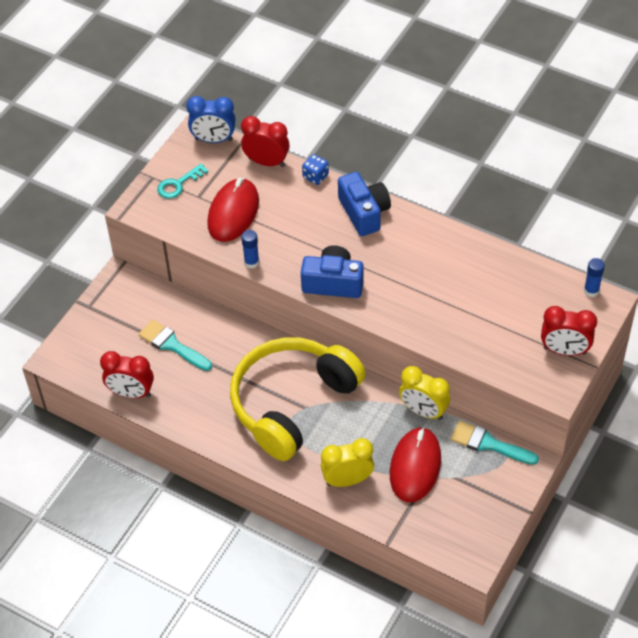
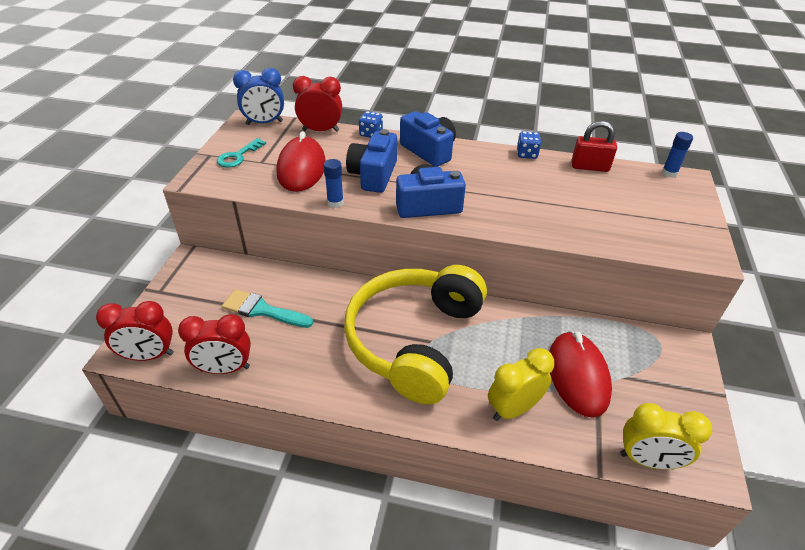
camera: 20 degrees left, 10 degrees down
yellow clock [399,366,450,420] -> yellow clock moved to [620,403,712,469]
turquoise brush [450,421,539,465] -> none
red clock [541,306,597,356] -> red clock moved to [96,301,174,361]
none -> blue camera [346,129,397,193]
none -> blue dice [517,131,541,159]
none -> red padlock [572,121,617,172]

